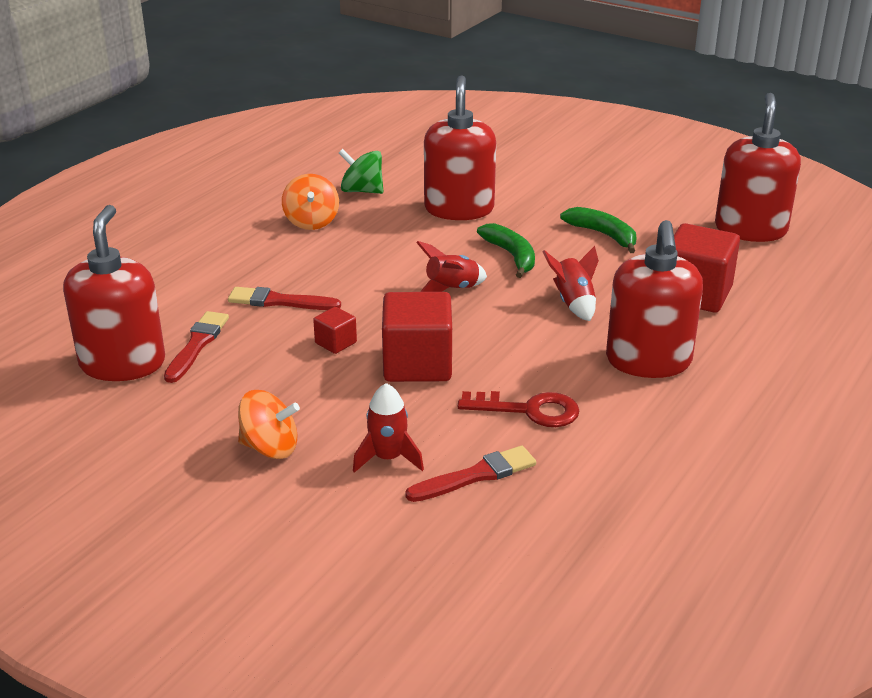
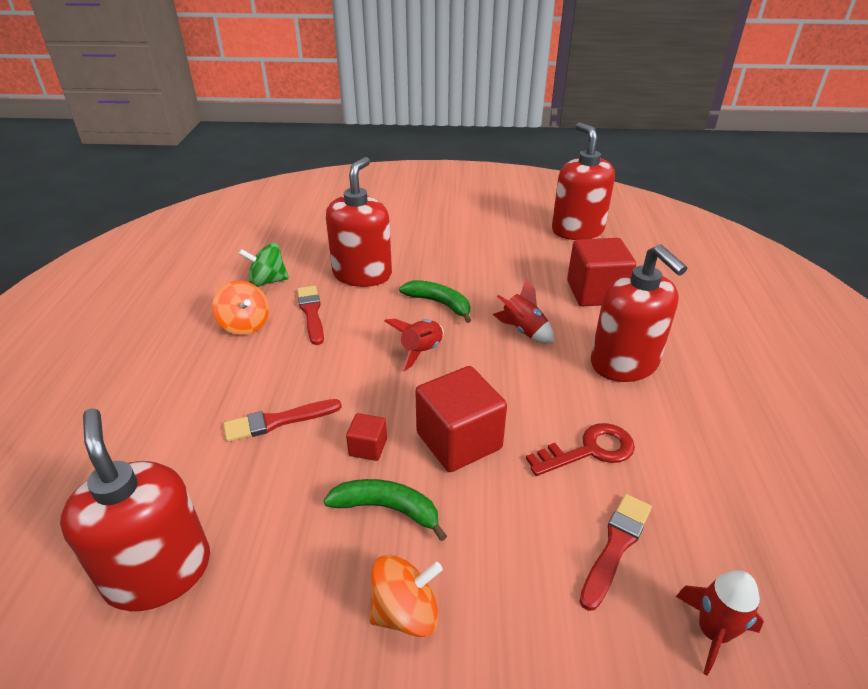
camera: 30 degrees left, 5 degrees up
red brush [164,311,229,383] -> red brush moved to [297,286,324,345]
red rocket [353,383,424,473] -> red rocket moved to [676,570,764,676]
red soap dispenser [424,75,496,220] -> red soap dispenser turned 45 degrees clockwise [326,157,392,287]
green banana [560,207,636,253] -> green banana moved to [324,479,447,541]

